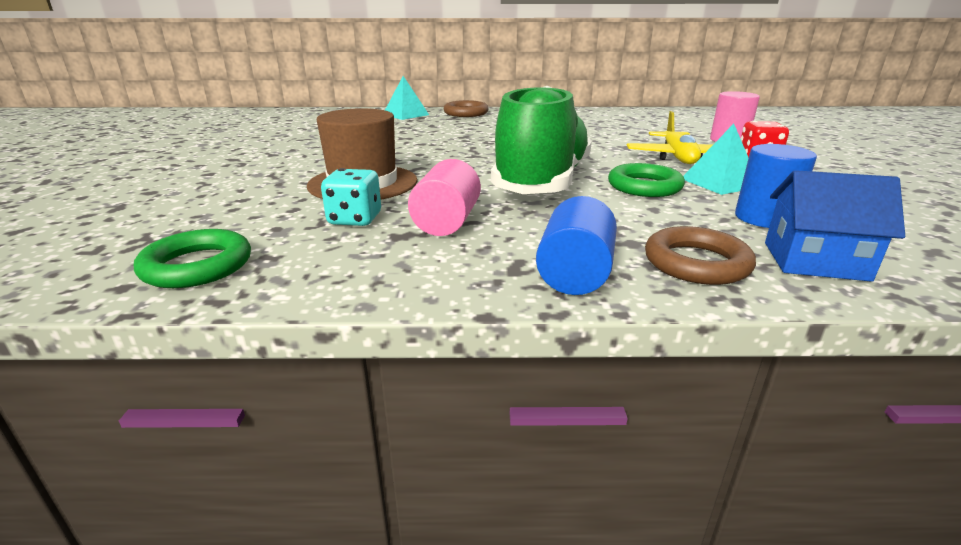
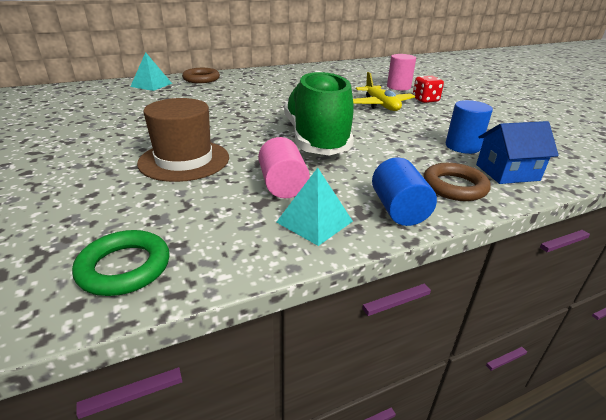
camera: 25 degrees left, 5 degrees up
turquoise dice [321,168,381,226] -> none
green ring [608,163,685,197] -> none
turquoise pyramid [683,124,749,195] -> turquoise pyramid moved to [276,168,353,246]

